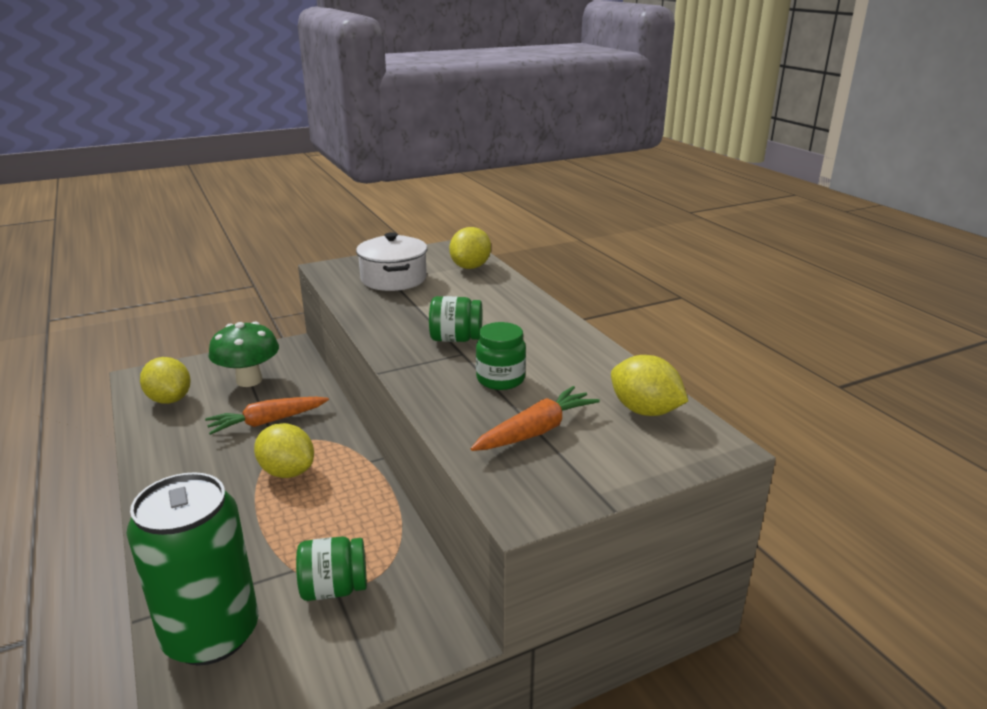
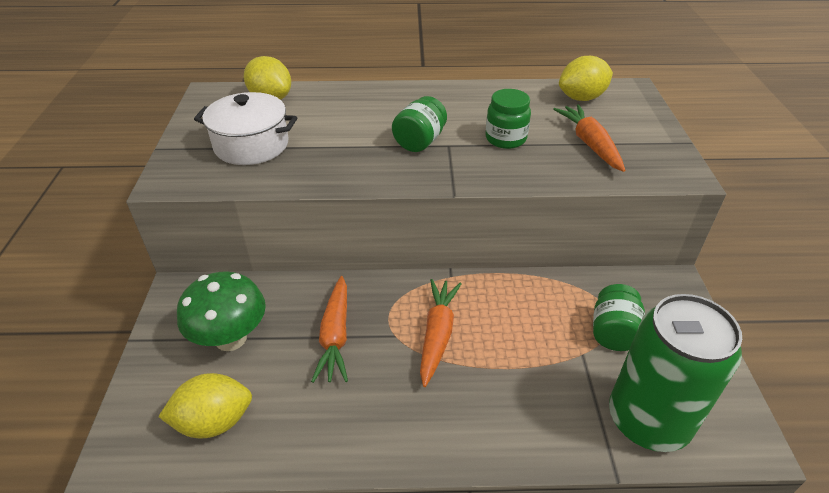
camera: 65 degrees left, 15 degrees up
yellow lemon [254,423,314,478] -> orange carrot [420,279,462,387]

